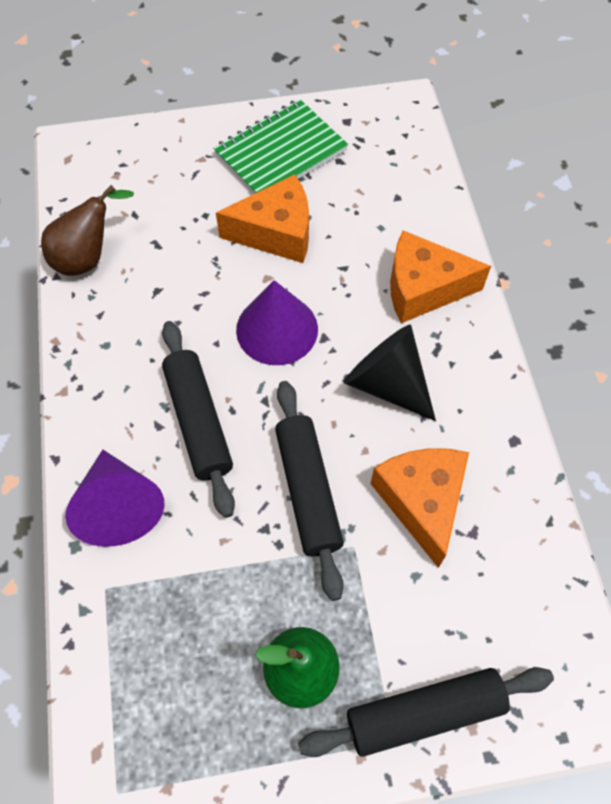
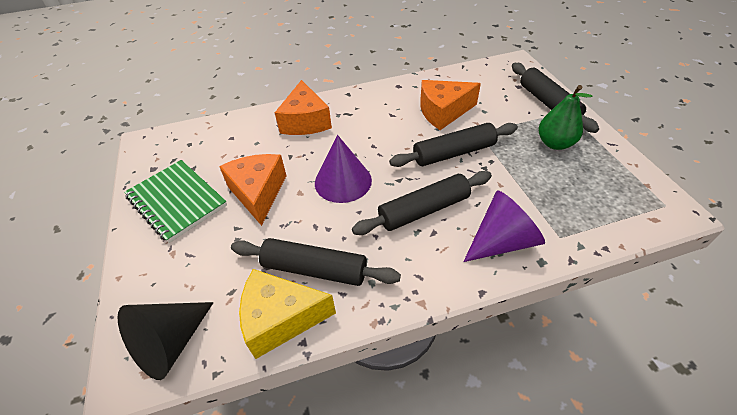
camera: 95 degrees left, 15 degrees down
brown pear [41,185,134,276] -> yellow cheese [239,269,336,359]
black cone [344,325,436,421] -> black cone moved to [118,302,214,380]
none -> black rolling pin [231,238,401,286]

